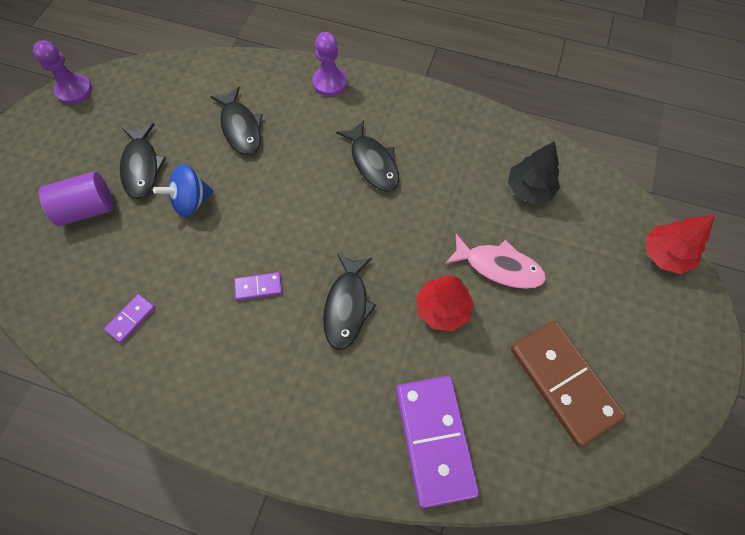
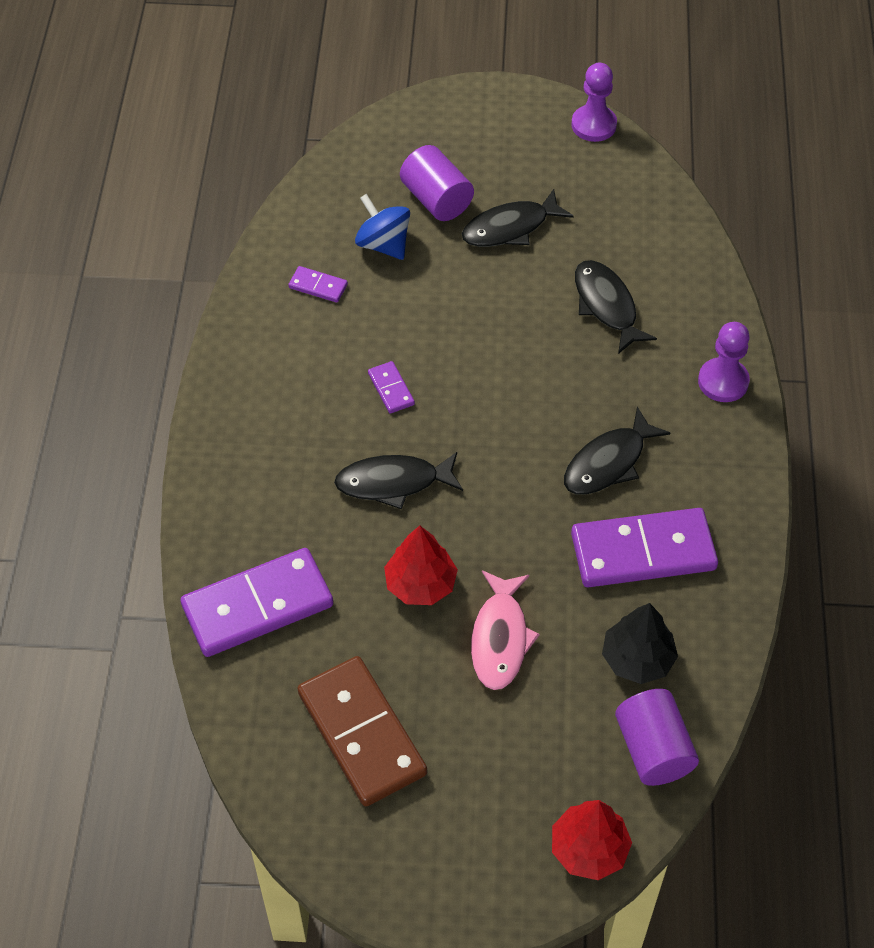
camera: 75 degrees right, 10 degrees down
blue spinning top [153,164,214,217] -> blue spinning top moved to [355,194,410,260]
black fish [210,87,263,155] -> black fish turned 105 degrees clockwise [575,260,657,354]
brown domino [511,321,626,447] -> brown domino turned 75 degrees counterclockwise [298,656,427,806]
none -> purple domino [571,508,718,587]
none -> purple cylinder [615,689,699,786]

